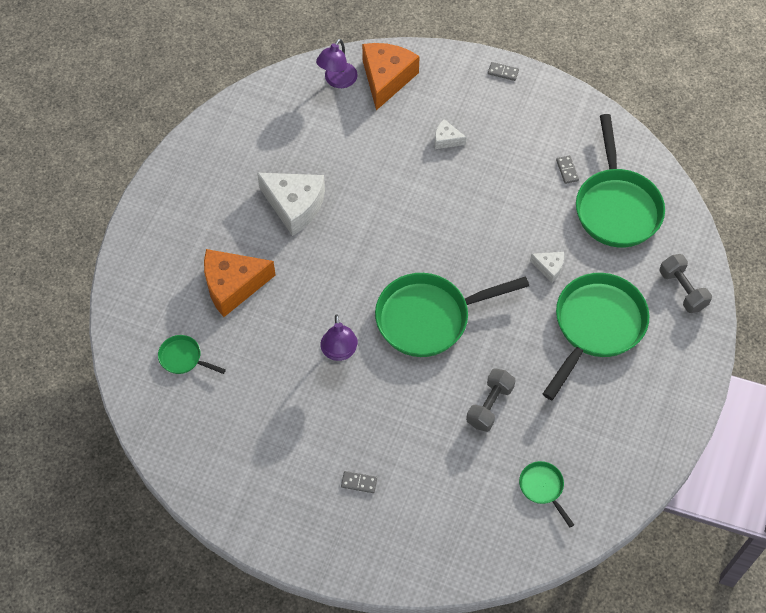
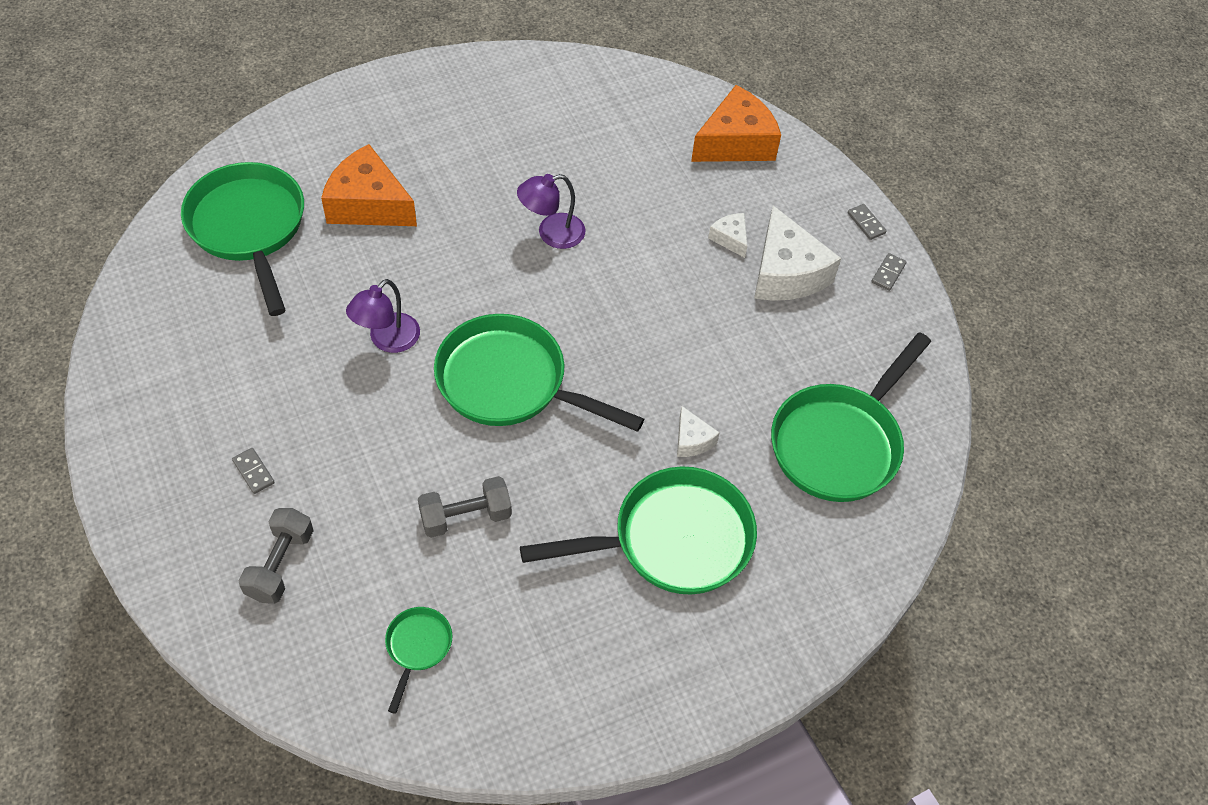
camera: 40 degrees right, 5 degrees down
green pan [158,335,226,374] -> green pan [181,162,304,316], size x2.20
white cheese [257,173,325,236] -> white cheese moved to [754,205,841,301]
purple lamp [316,39,358,88] -> purple lamp moved to [517,174,585,249]
grey domino [556,155,579,184] -> grey domino moved to [871,253,907,291]
grey dumbbell [659,254,712,313] -> grey dumbbell moved to [238,508,313,604]

